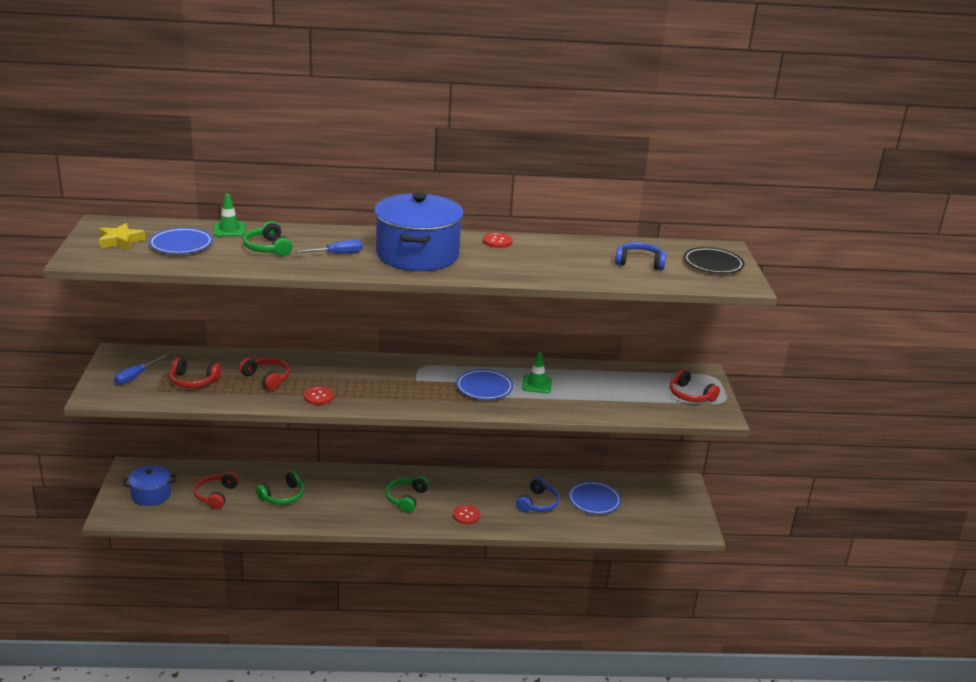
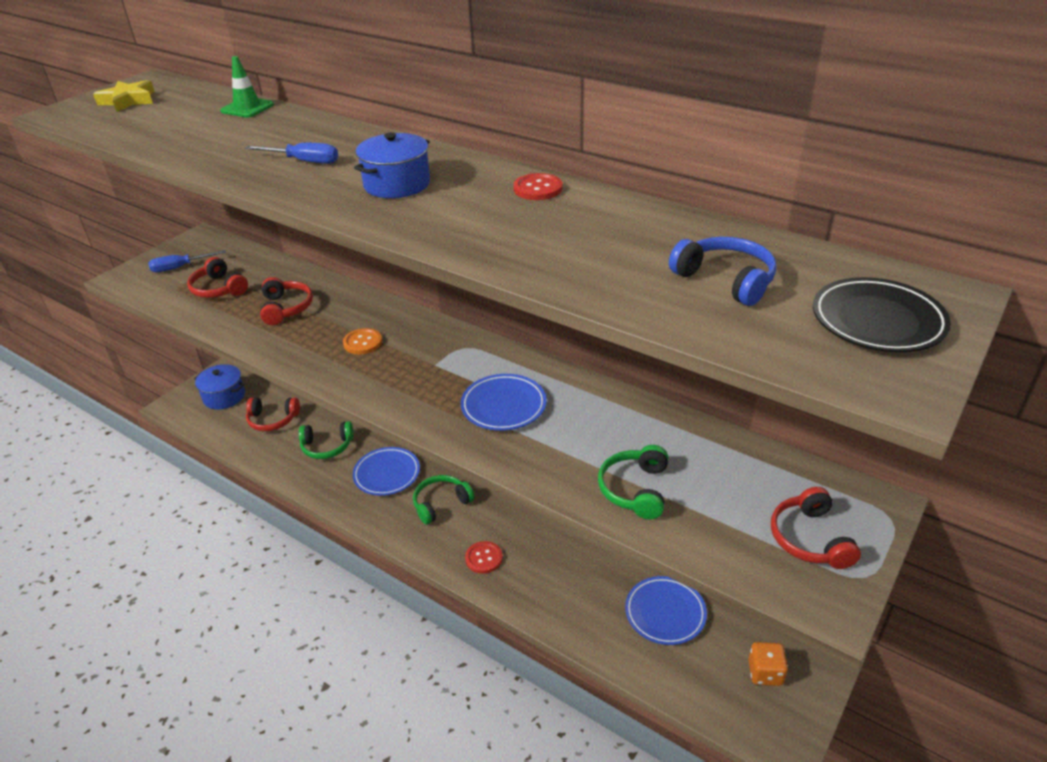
camera: 40 degrees right, 10 degrees up
blue plate [149,228,213,254] -> blue plate moved to [353,447,420,496]
red headphones [194,472,239,509] -> red headphones turned 135 degrees counterclockwise [246,398,300,431]
green headphones [243,221,292,256] -> green headphones moved to [598,445,668,519]
red button [304,386,334,405] -> none
blue pot [374,192,464,271] -> blue pot [354,132,430,198], size x0.52
blue headphones [516,477,560,512] -> none
green traffic cone [522,352,552,393] -> none
none -> orange button [343,328,382,355]
none -> orange dice [748,642,788,686]

